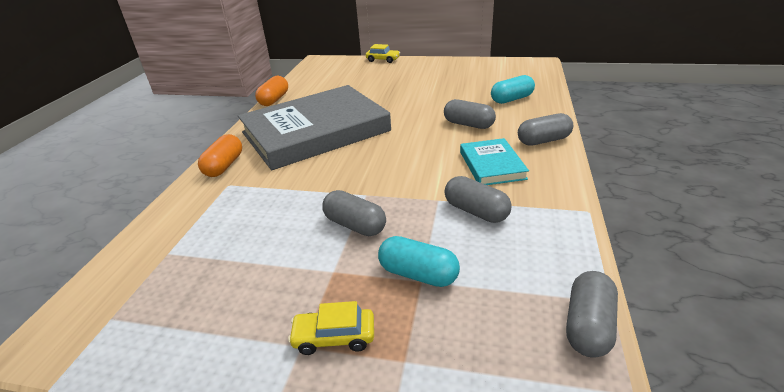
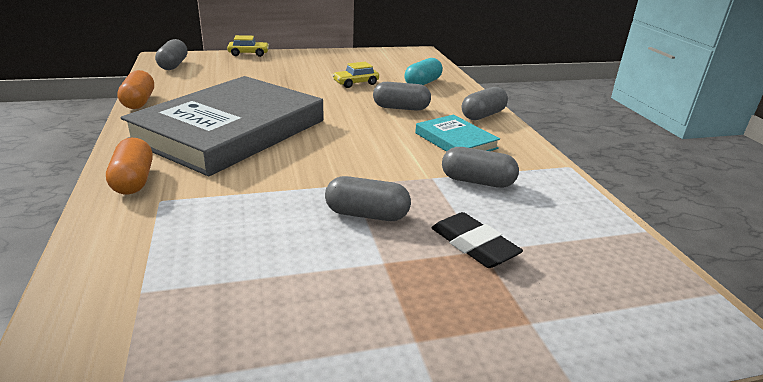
camera: 30 degrees left, 5 degrees down
yellow car [288,301,374,355] -> yellow car moved to [333,62,379,88]
turquoise capsule [378,236,460,287] -> black eraser [432,212,523,268]
grey capsule [566,271,618,358] -> grey capsule moved to [155,39,188,70]

